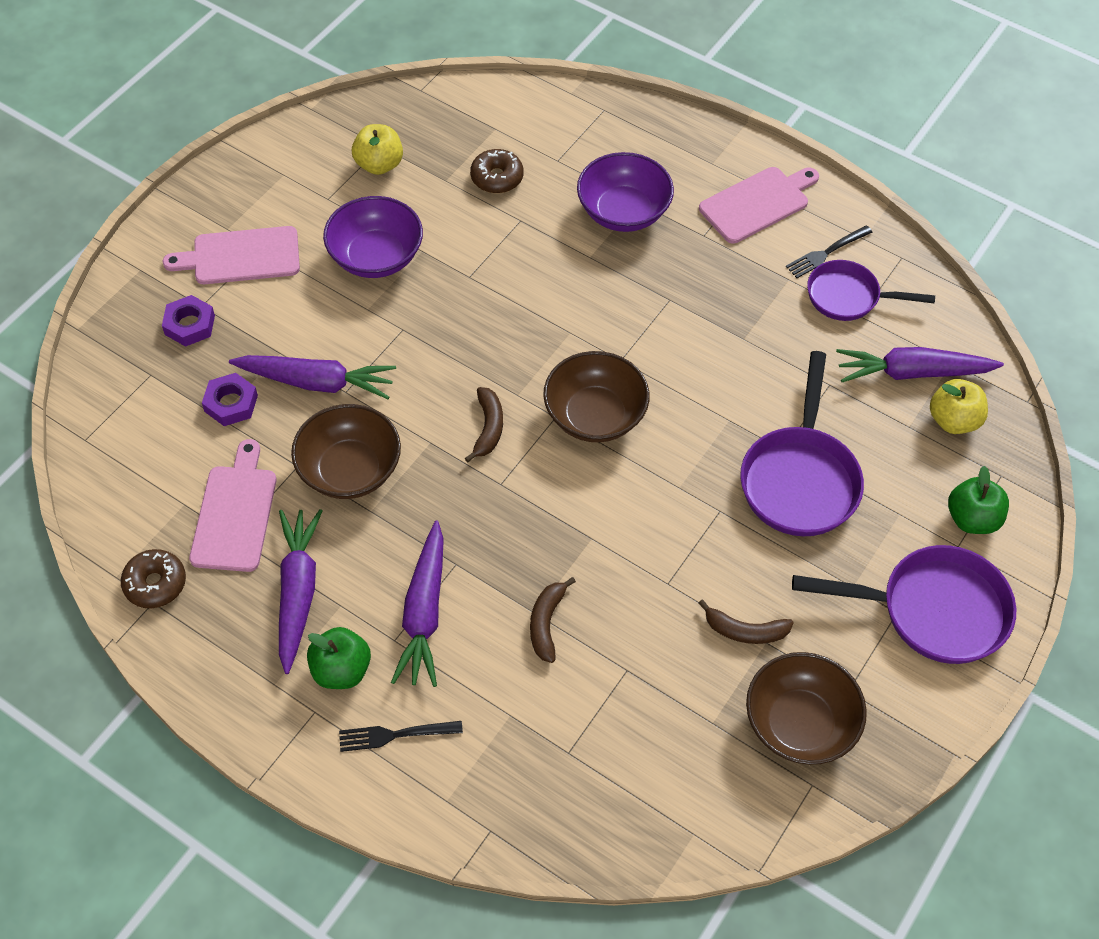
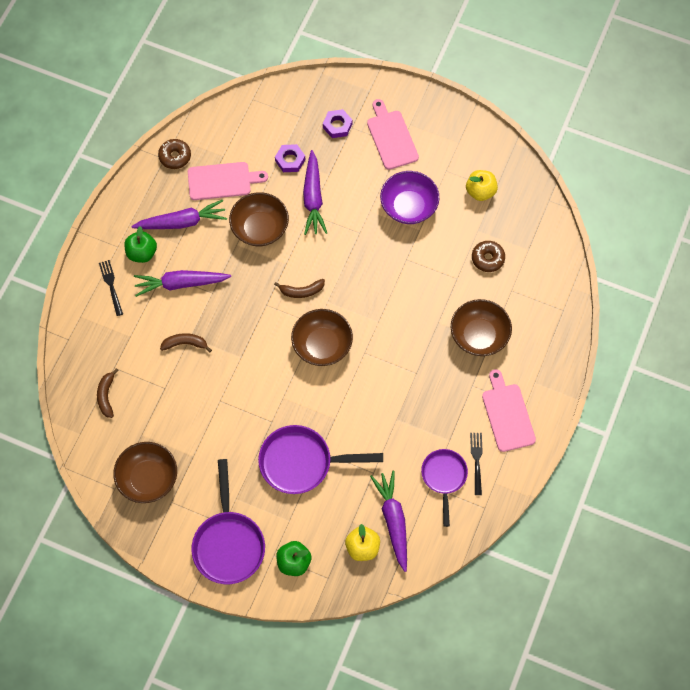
camera: 80 degrees right, 10 degrees up
purple bowl [577,152,674,232] -> brown bowl [451,299,512,356]
brown banana [698,599,794,644] -> brown banana moved to [97,368,119,418]
pink cutting board [699,167,819,244] -> pink cutting board turned 150 degrees counterclockwise [482,369,536,452]
black fork [786,225,873,278] -> black fork turned 45 degrees clockwise [470,433,483,495]

